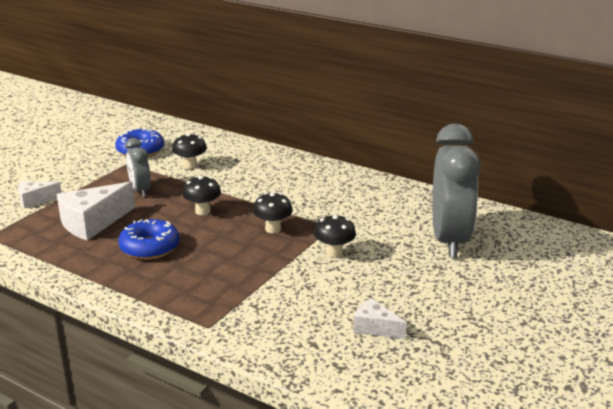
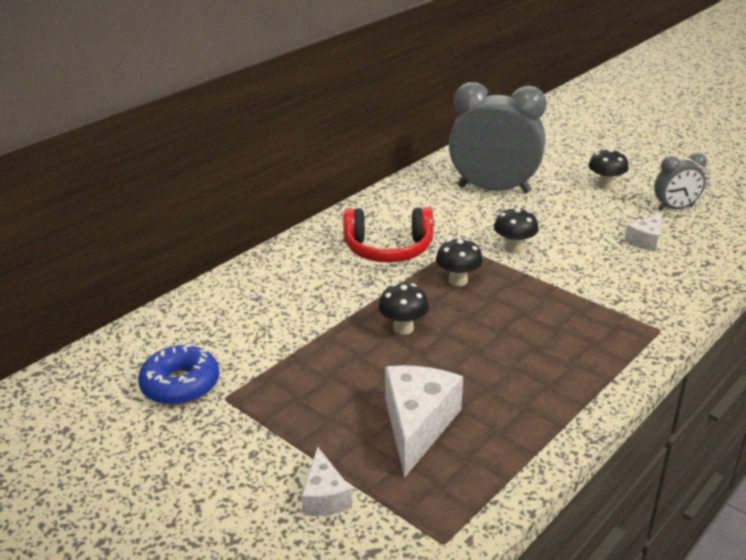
camera: 80 degrees left, 5 degrees up
white cheese [57,181,135,241] -> white cheese turned 135 degrees counterclockwise [385,365,463,478]
blue donut [118,219,179,260] -> none
grey clock [125,138,151,197] -> grey clock moved to [654,153,707,211]
black mushroom [172,133,207,169] -> black mushroom moved to [588,148,629,190]
none -> red headphones [343,207,433,263]

